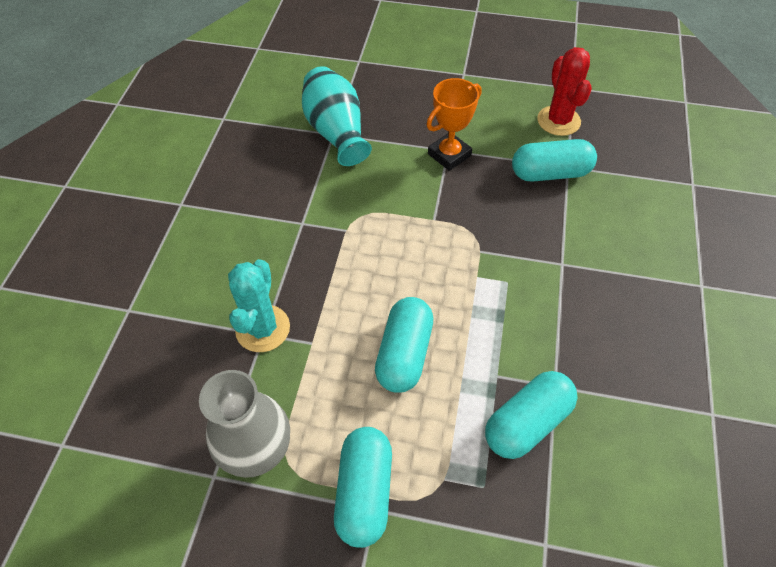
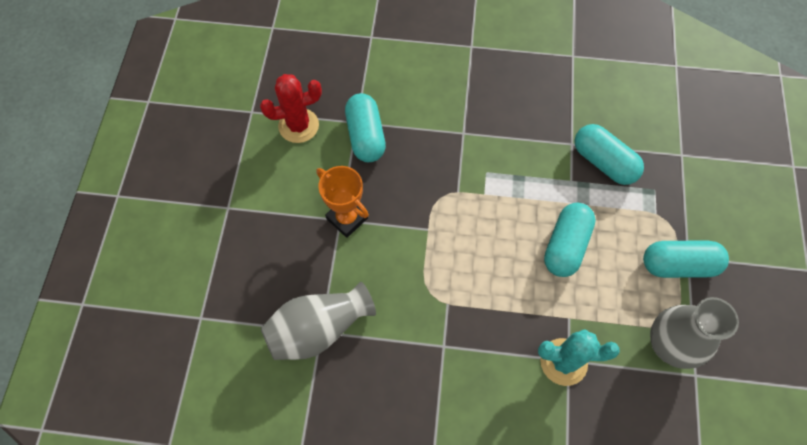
camera: 95 degrees left, 10 degrees up
turquoise vase [302,66,372,166] -> grey vase [261,282,376,360]
turquoise capsule [375,297,433,393] -> turquoise capsule turned 75 degrees counterclockwise [544,203,596,277]

